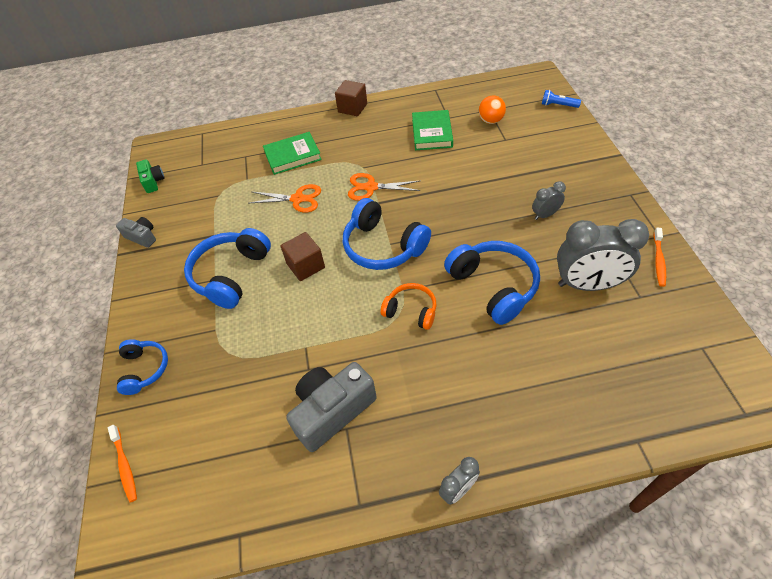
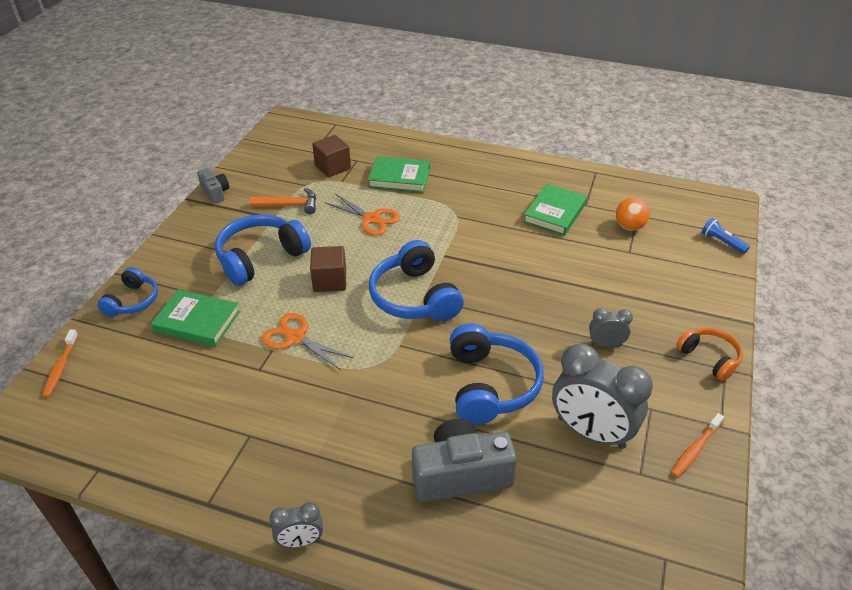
camera: 25 degrees right, 10 degrees down
green camera [136,159,165,193] -> none
grey camera [286,362,377,452] -> grey camera moved to [412,419,517,502]
brown cube [335,80,367,116] -> brown cube moved to [312,135,351,177]
orange scissors [348,173,420,201] -> orange scissors moved to [262,313,354,370]
orange headphones [381,283,436,330] -> orange headphones moved to [676,328,743,381]
none -> green book [151,289,240,347]
none -> orange hammer [250,188,316,214]

